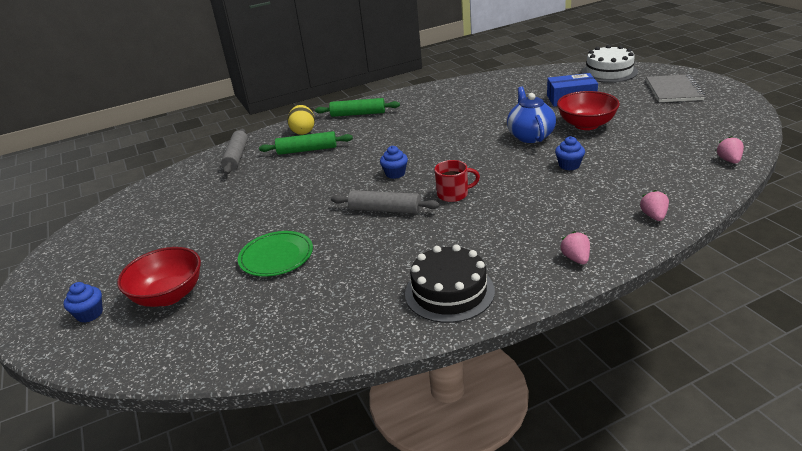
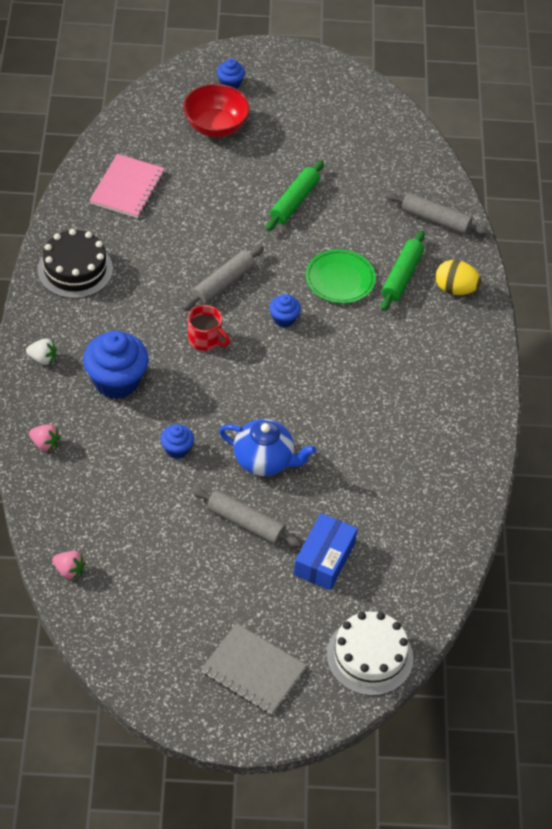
camera: 110 degrees right, 20 degrees up
green plate [238,231,313,277] -> green plate moved to [306,249,376,303]
green rolling pin [315,98,400,117] -> green rolling pin moved to [266,160,324,231]
red mug [434,160,480,202] -> red mug turned 75 degrees counterclockwise [188,305,230,351]
red bowl [557,91,620,130] -> grey rolling pin [191,487,302,548]
pink strawberry [560,231,590,264] -> white strawberry [26,338,57,365]
none -> blue cupcake [83,331,149,399]
none -> pink notebook [89,154,165,218]

